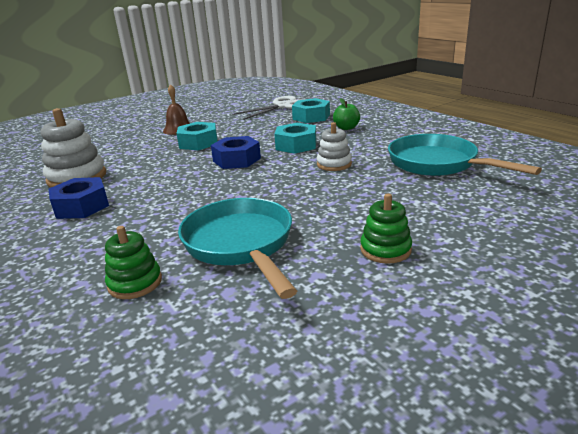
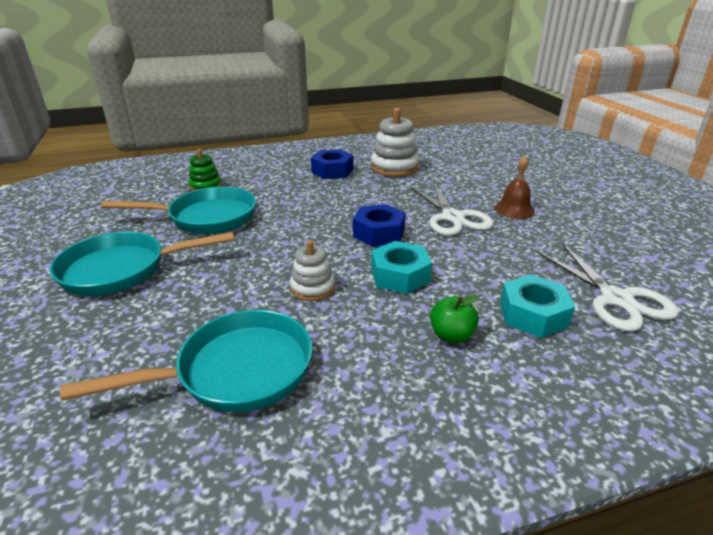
camera: 105 degrees right, 5 degrees up
turquoise nut [177,122,217,150] -> white scissors [411,182,494,236]
green stacking toy [360,193,412,264] -> turquoise pan [50,232,234,296]

